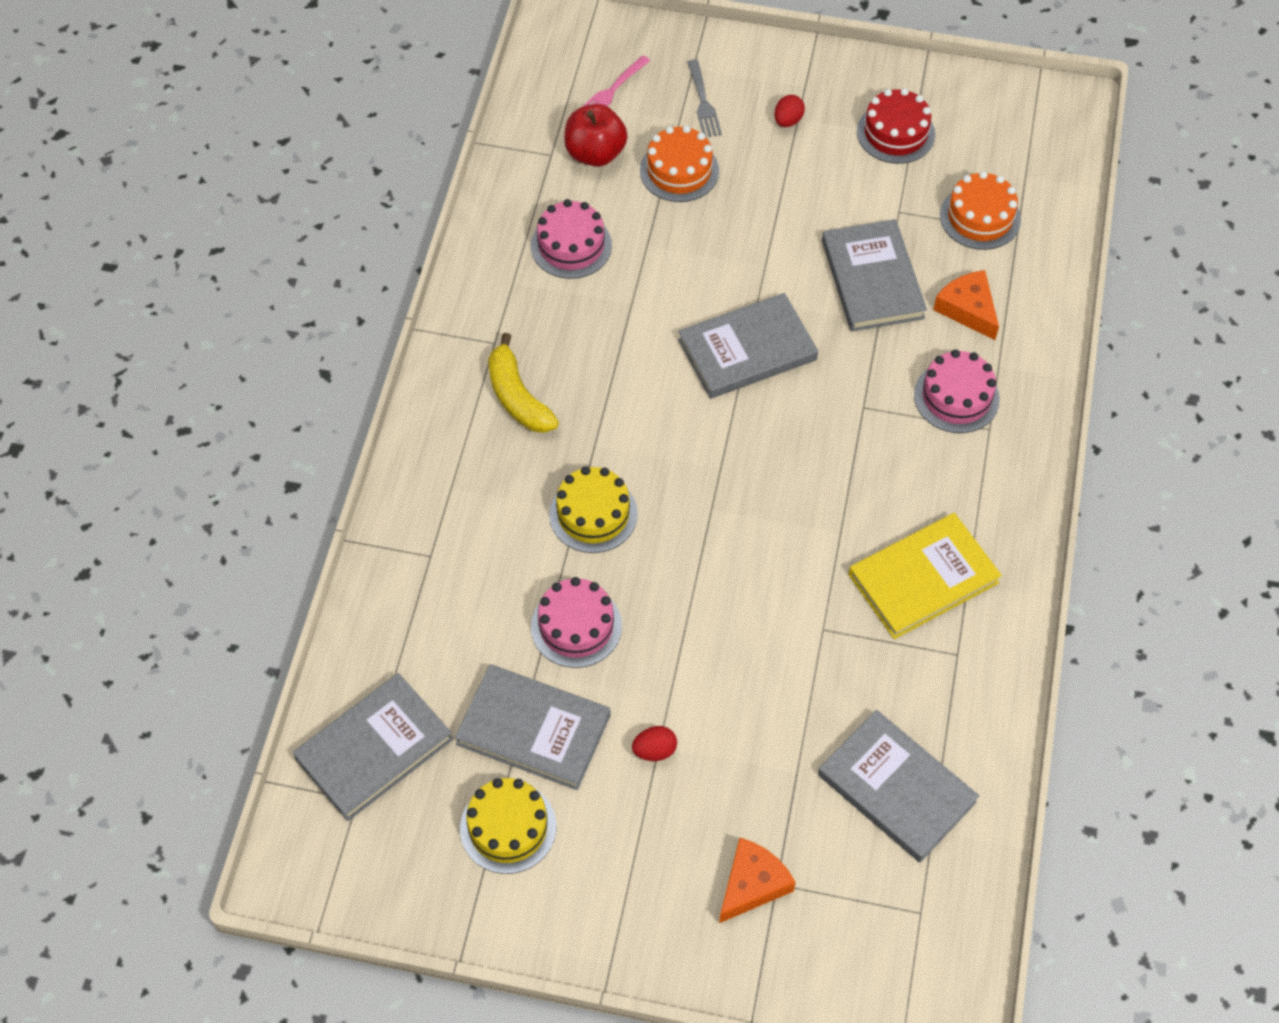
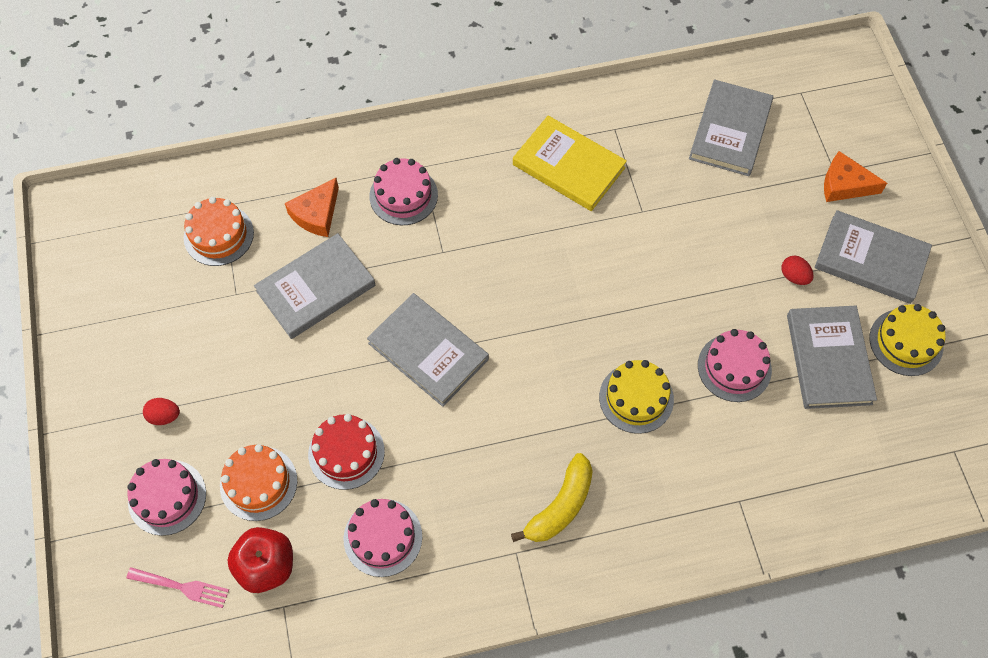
camera: 115 degrees left, 5 degrees up
grey book [293,673,453,821] -> grey book moved to [814,210,932,304]
grey fork [687,59,722,138] -> pink cake [127,459,206,536]
red cake [857,88,935,164] -> red cake moved to [308,414,385,490]

